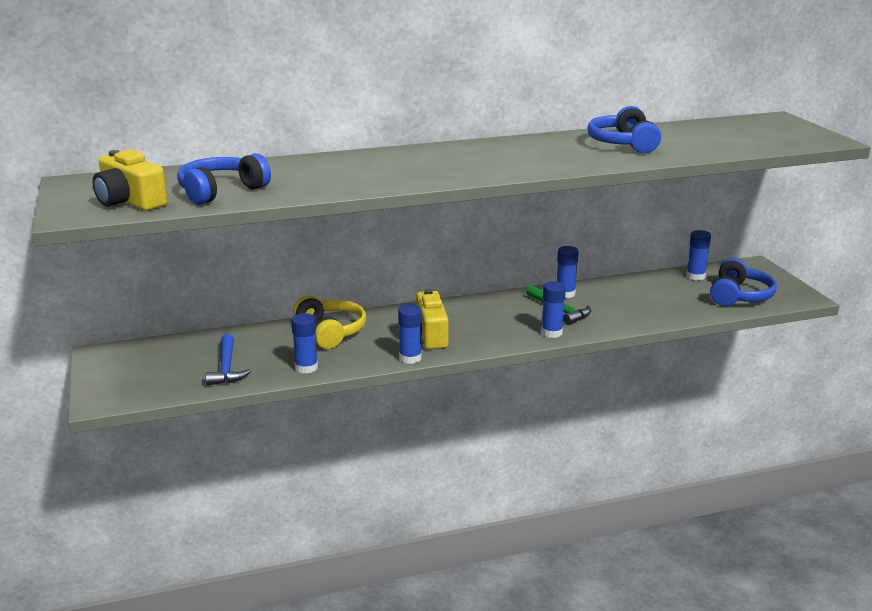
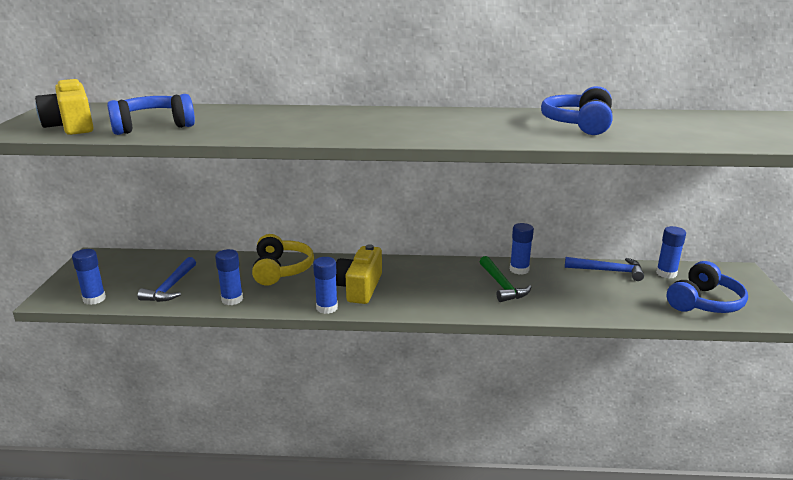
camera: 20 degrees right, 0 degrees up
blue glue stick [541,281,566,338] -> blue glue stick moved to [72,249,106,305]
none -> blue hammer [565,257,644,281]

